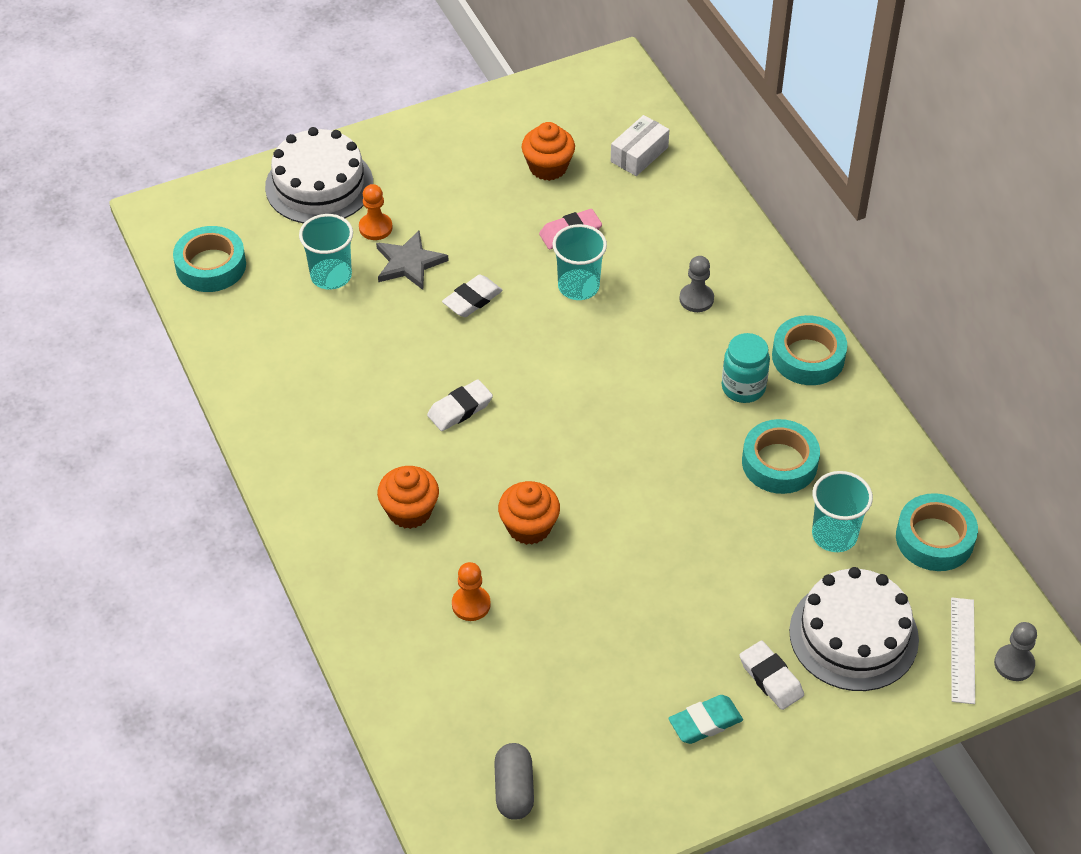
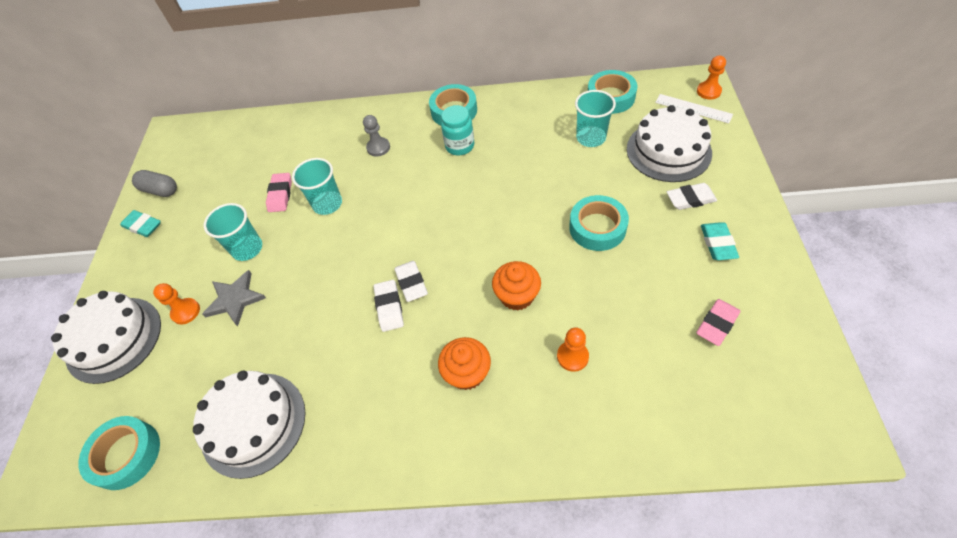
camera: 60 degrees left, 5 degrees up
turquoise cup [299,214,353,290] -> turquoise cup moved to [204,203,262,261]
white eraser [442,275,503,317] -> white eraser moved to [394,261,428,302]
grey capsule [494,743,534,820] -> grey capsule moved to [132,170,177,197]
orange cupcake [522,122,575,181] -> none
white box [611,115,670,176] -> none
turquoise tape [742,419,820,494] -> turquoise tape moved to [569,195,629,251]
grey pawn [994,622,1037,681] -> orange pawn [697,56,726,100]
none -> turquoise eraser [120,210,161,237]
none -> white cake [193,371,305,479]
none -> pink eraser [696,299,740,346]

